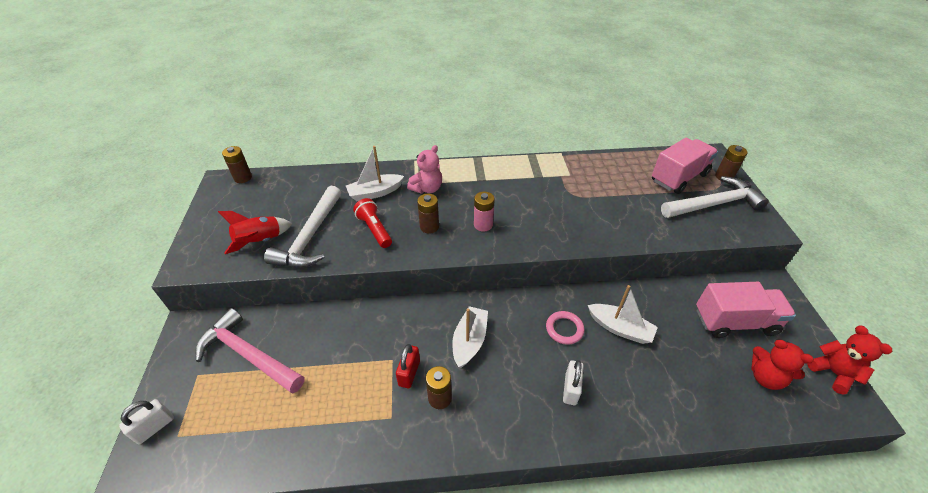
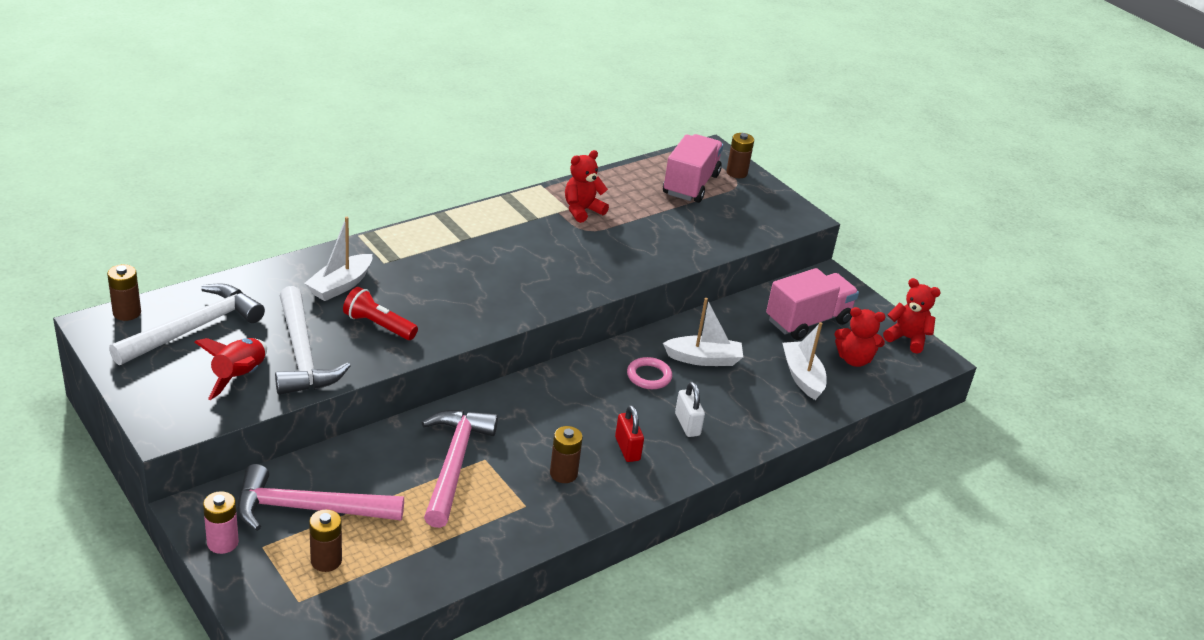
camera: 35 degrees left, 10 degrees down
white padlock [119,399,174,444] -> none
red padlock [396,344,420,388] -> red padlock moved to [615,405,644,462]
pink teddy bear [407,145,442,194] -> none
brown battery [417,193,439,234] -> brown battery moved to [309,509,342,572]
white boat [452,306,488,368] -> white boat moved to [782,322,827,400]
pink battery [474,192,495,231] -> pink battery moved to [203,491,239,554]
white hammer [661,176,769,218] -> white hammer moved to [109,283,265,365]
none -> pink hammer [422,410,498,528]
none -> red teddy bear [565,150,609,223]

